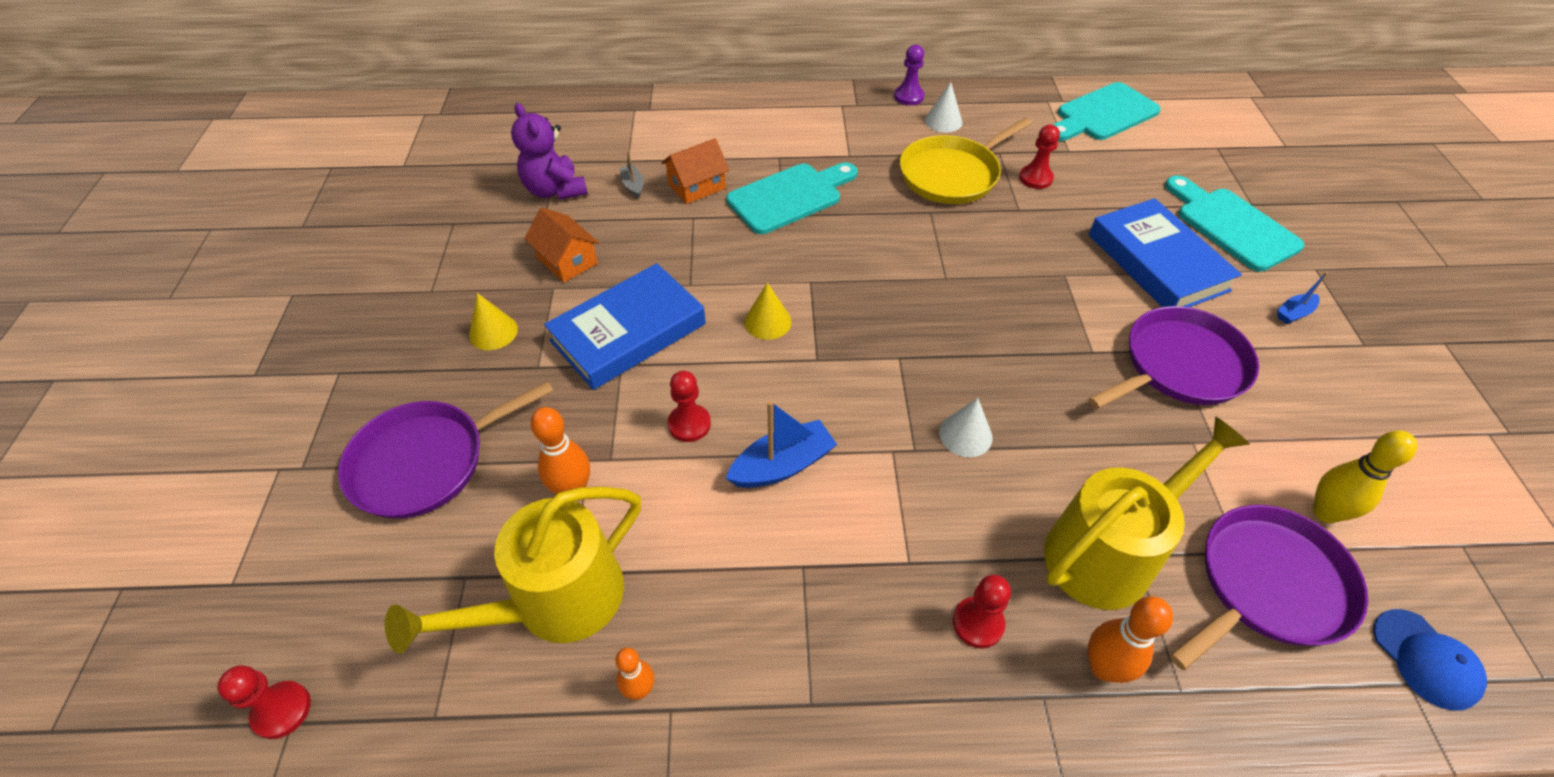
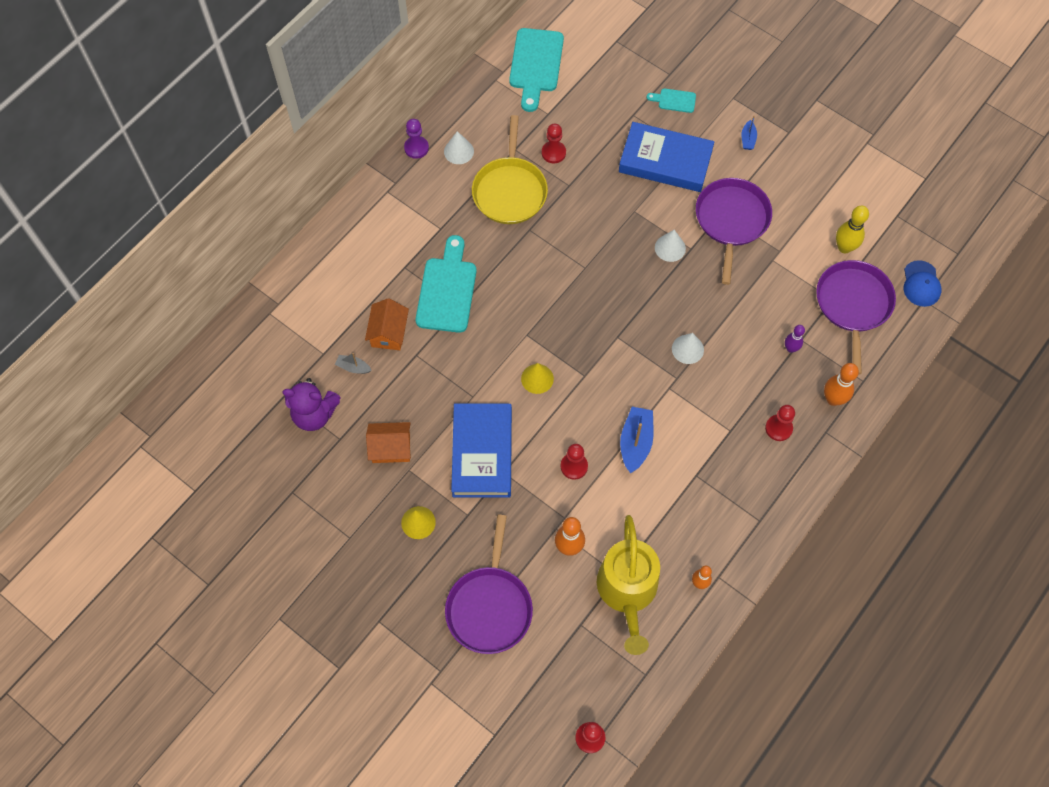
camera: 50 degrees left, 15 degrees up
yellow watering can [1044,416,1250,610] -> purple bowling pin [785,325,805,353]
turquoise cutting board [1165,175,1304,272] -> turquoise cutting board [647,88,696,113], size x0.49
blue cap [1373,609,1487,711] -> blue cap turned 75 degrees clockwise [904,260,942,307]
none -> white cone [655,230,686,262]

